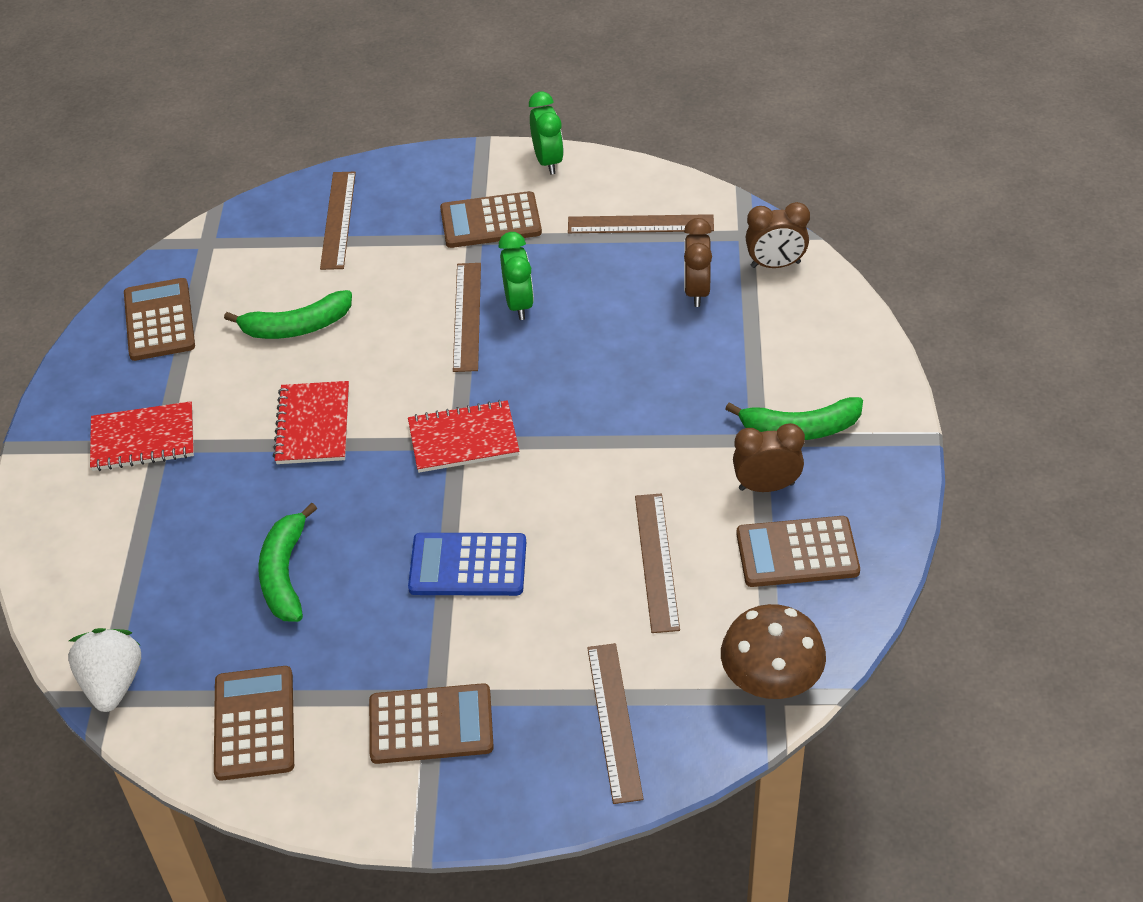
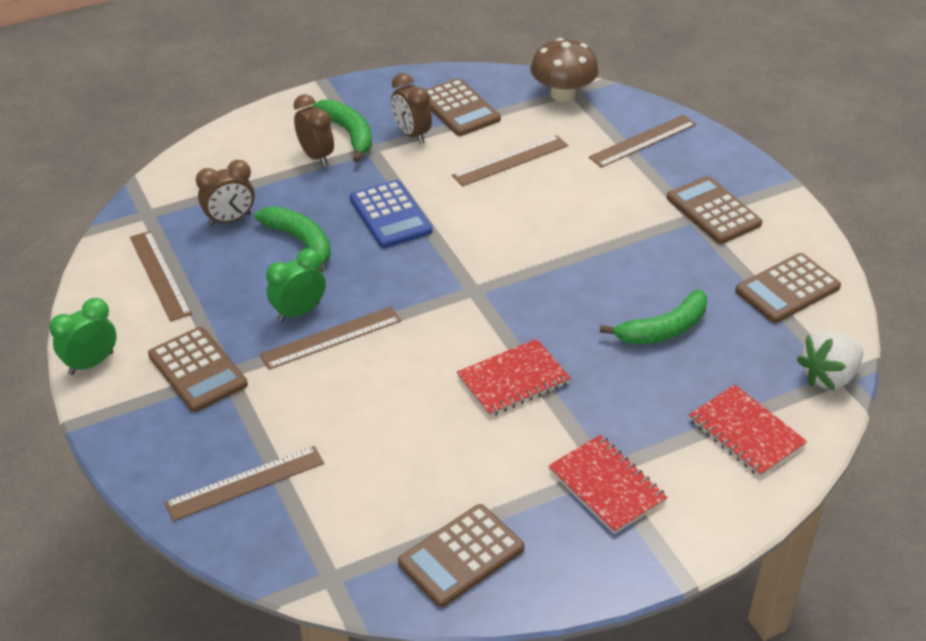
camera: 120 degrees left, 5 degrees down
green banana [224,290,352,339] -> green banana moved to [255,207,331,273]
red notebook [408,400,519,473] -> red notebook moved to [689,385,807,477]
blue calculator [408,533,526,596] -> blue calculator moved to [350,180,433,248]
brown clock [746,202,810,268] -> brown clock moved to [294,94,334,166]

